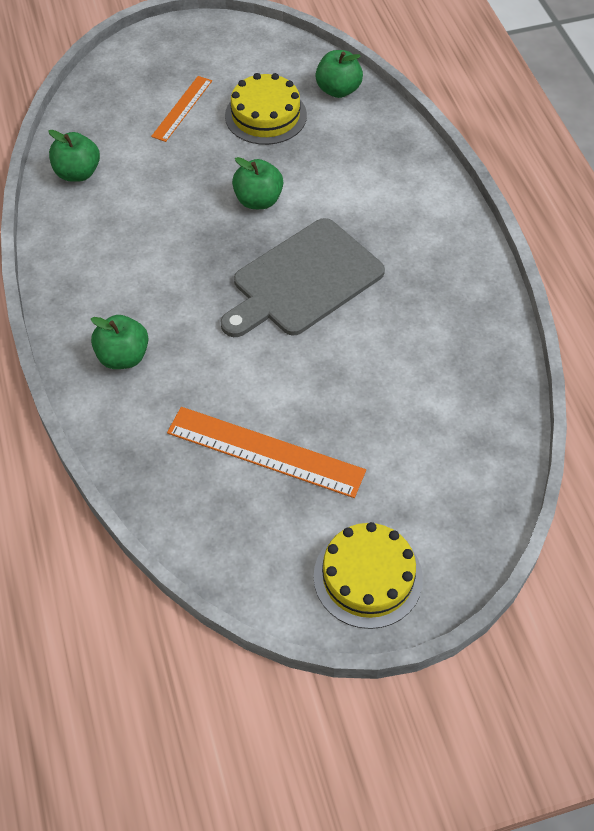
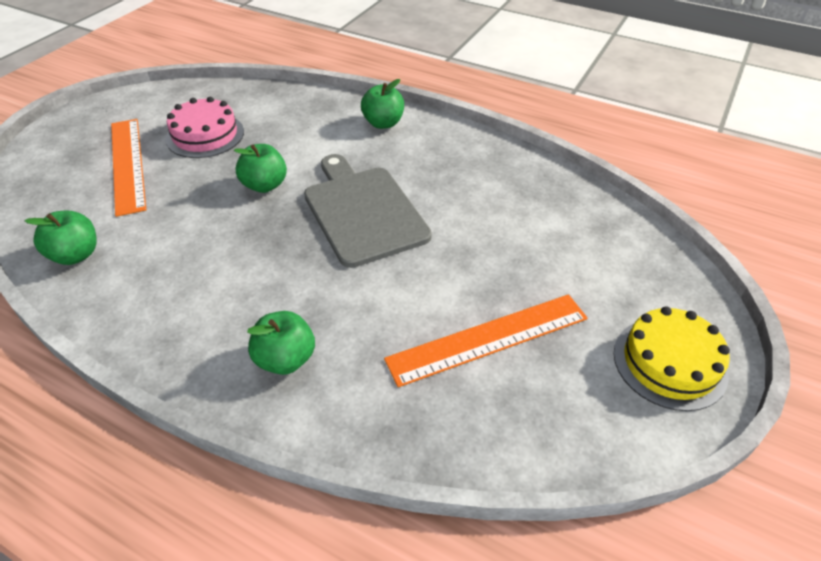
camera: 45 degrees left, 10 degrees down
orange ruler [151,76,212,142] -> orange ruler [111,119,146,217], size x1.65
grey cutting board [221,218,385,337] -> grey cutting board turned 150 degrees clockwise [304,154,432,268]
yellow cake [225,73,307,145] -> pink cake [166,97,244,158]
green apple [315,50,363,98] -> green apple moved to [361,79,404,129]

